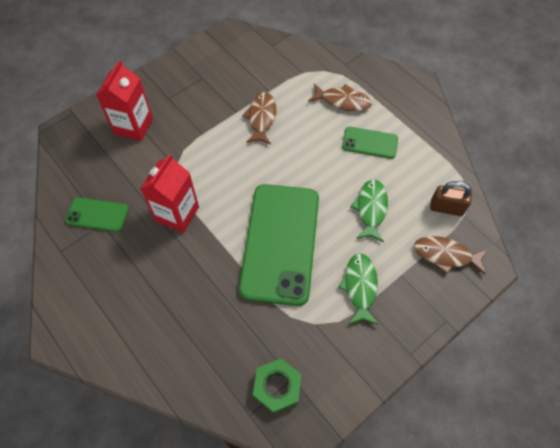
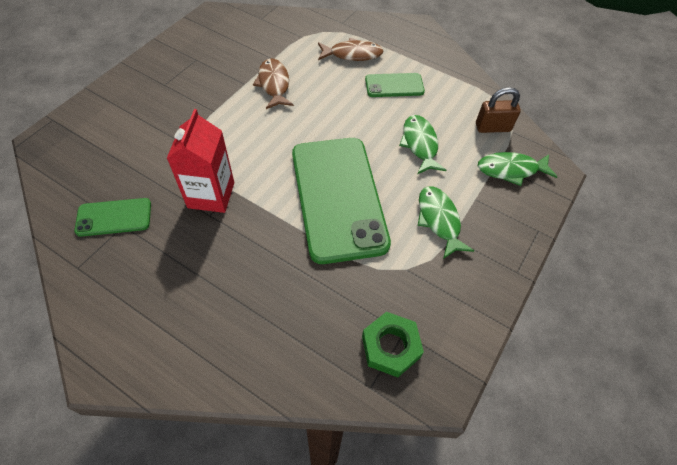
camera: 20 degrees left, 5 degrees down
red carton [96,60,153,141] -> none
brown fish [414,236,488,275] -> green fish [478,152,557,186]

